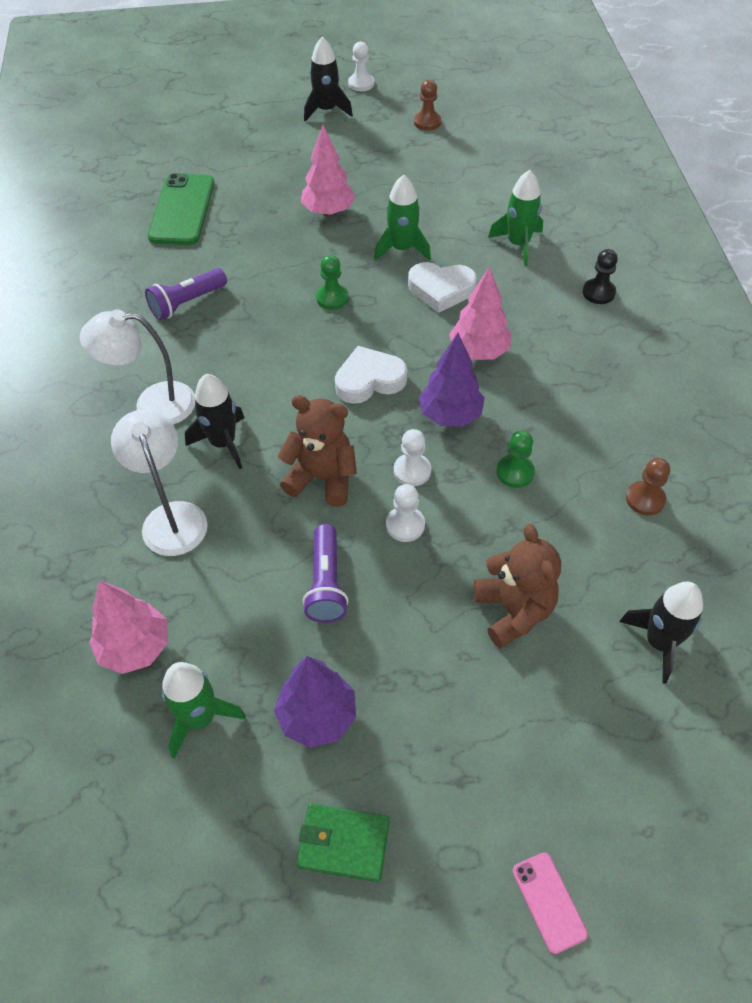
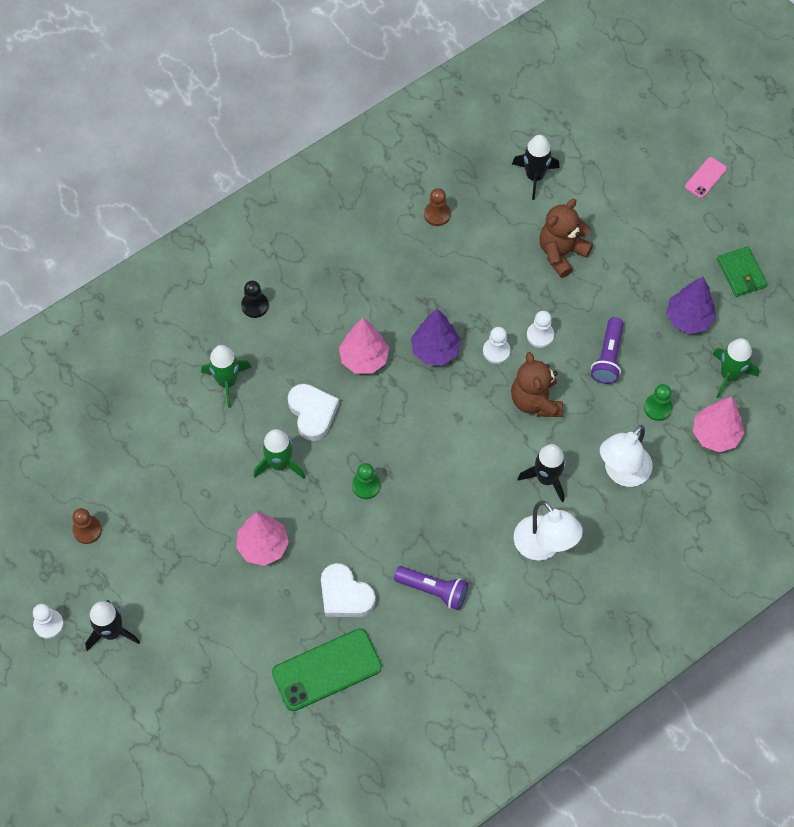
camera: 120 degrees left, 10 degrees up
purple flashlight [302,524,348,623] -> purple flashlight turned 135 degrees clockwise [591,317,624,384]
white heart [335,346,407,404] -> white heart moved to [321,563,376,617]
green pawn [497,430,535,488] -> green pawn moved to [644,384,672,421]

